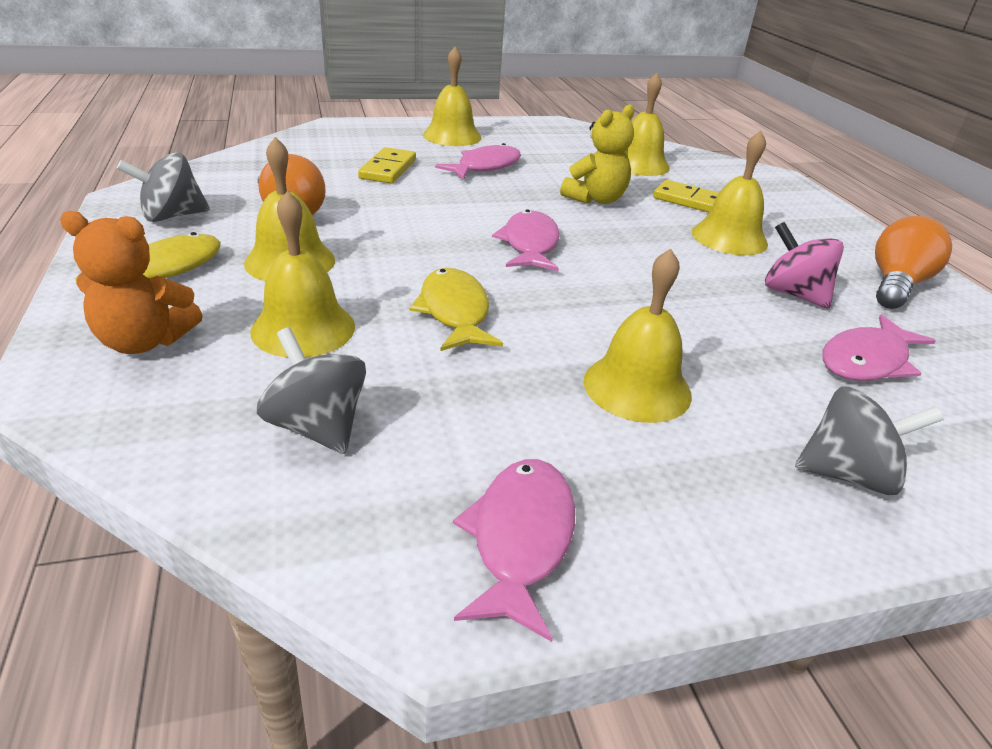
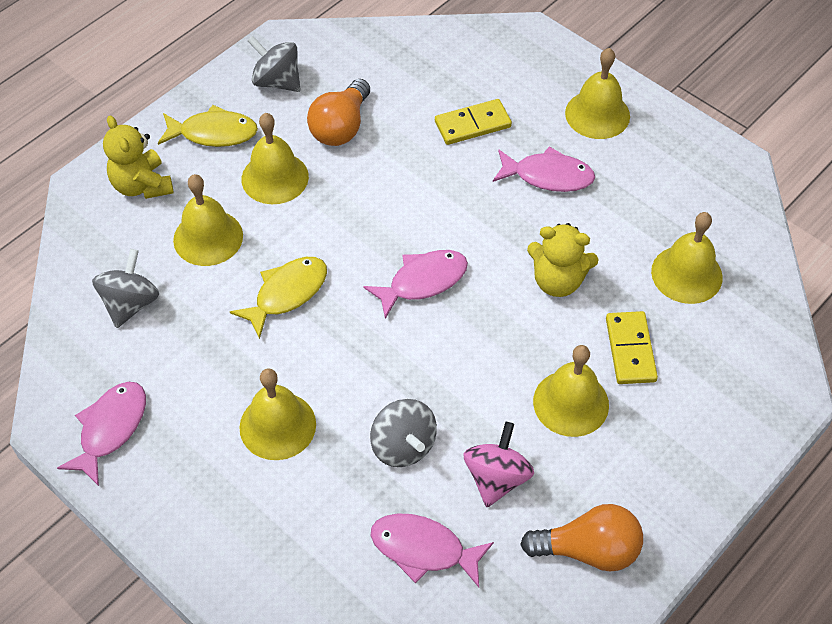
camera: 60 degrees right, 20 degrees up
orange teddy bear [60,211,202,354] -> yellow teddy bear [103,115,174,199]
pink fish [453,459,575,642] -> pink fish turned 45 degrees counterclockwise [57,382,146,486]
grey spinning top [795,386,944,495] -> grey spinning top moved to [370,399,437,467]

